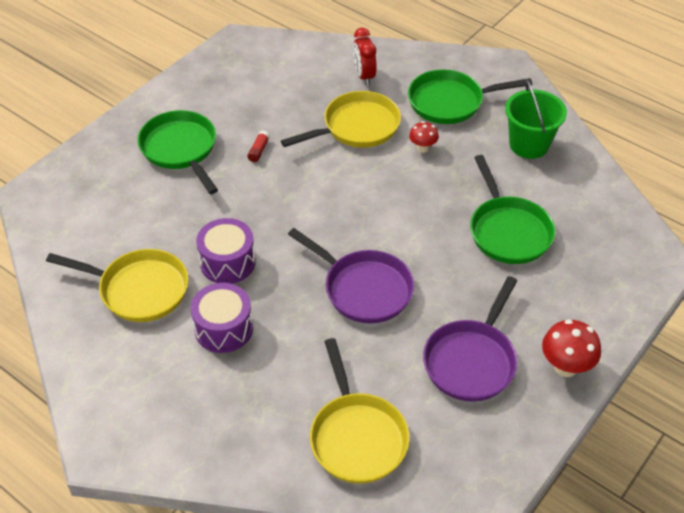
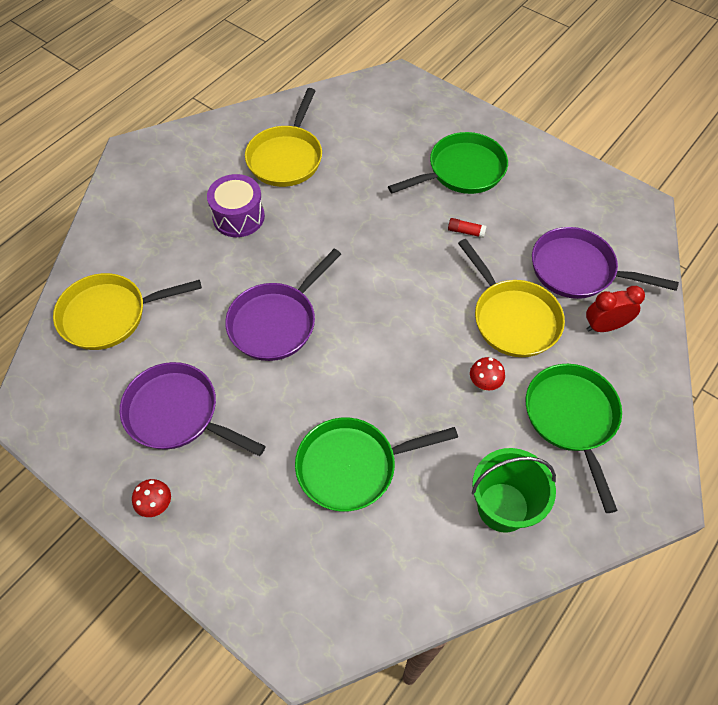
camera: 90 degrees right, 10 degrees up
purple drum [196,218,256,284] -> none
red mushroom [542,319,601,377] -> red mushroom [132,479,171,517], size x0.61
none -> purple pan [532,227,679,299]

